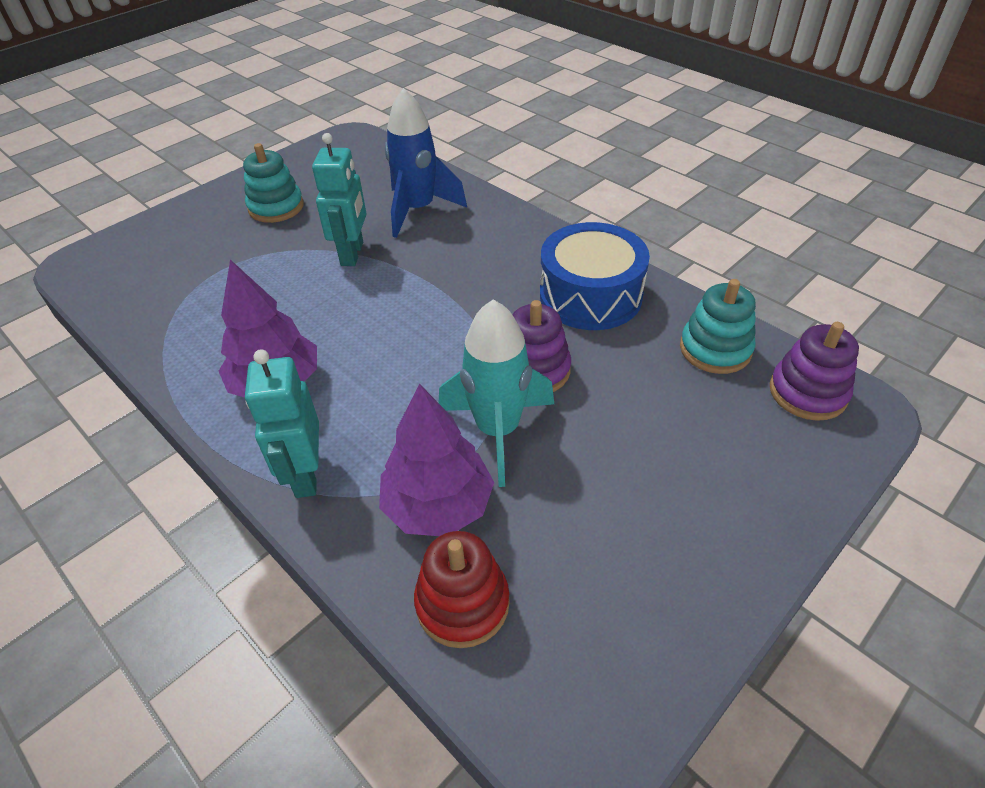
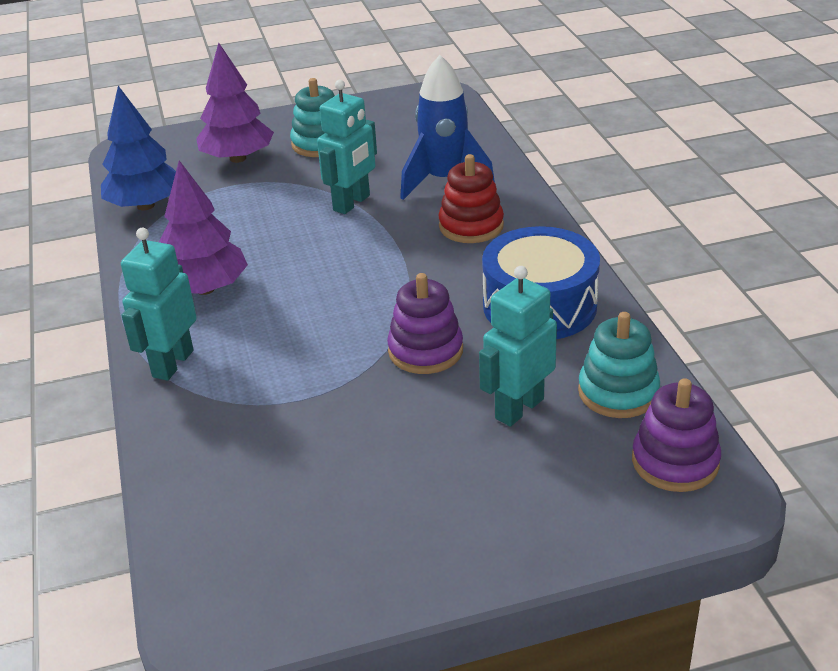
camera: 30 degrees right, 10 degrees down
purple tree [379,384,494,536] -> purple tree moved to [196,43,274,163]
red stacking toy [414,531,510,648] -> red stacking toy moved to [439,154,504,243]
turquoise rocket [439,299,554,487] -> none
none -> blue tree [101,86,176,210]
none -> turquoise robot [479,266,557,427]

